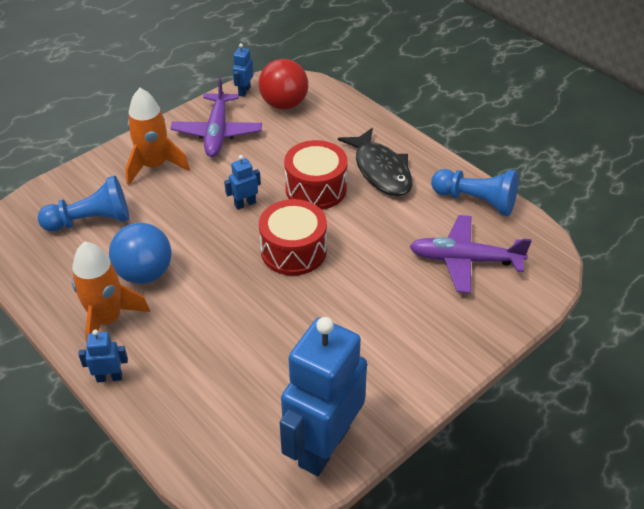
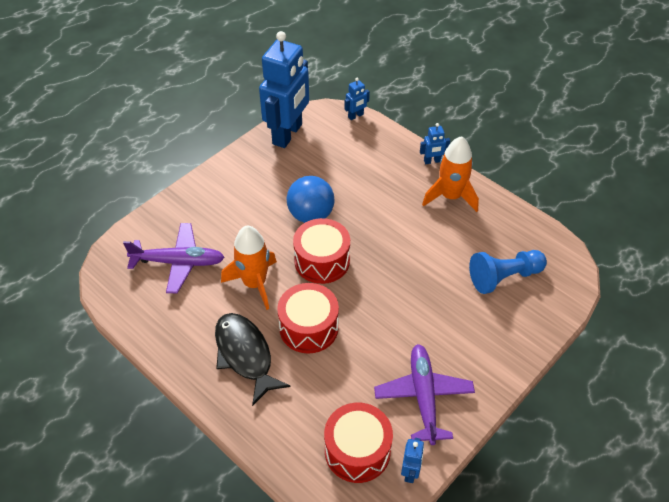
camera: 175 degrees right, 5 degrees up
blue ball [109,222,172,284] -> blue ball moved to [287,176,334,223]
orange rocket [125,88,190,185] -> orange rocket moved to [221,225,277,310]
blue robot [224,155,261,210] -> blue robot moved to [344,78,370,120]
red ball [258,59,308,110] -> red drum [324,403,393,483]
blue pawn [431,169,519,216] -> none

